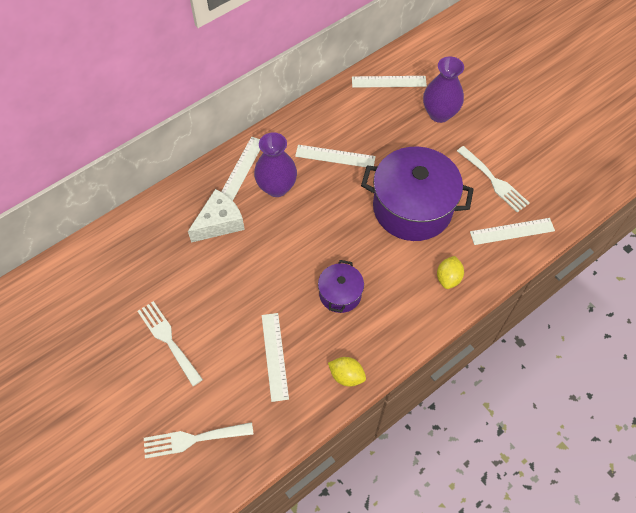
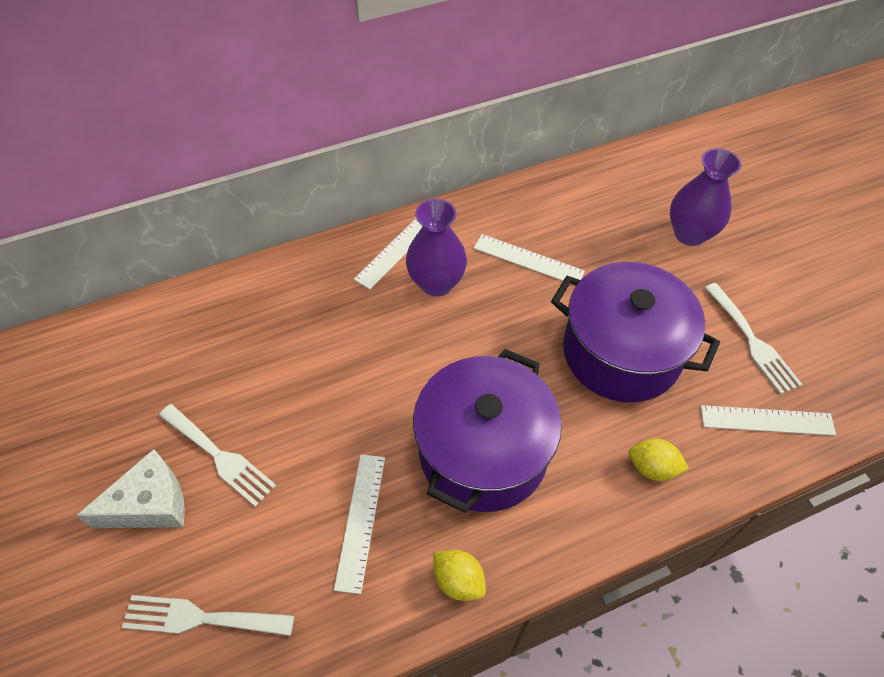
camera: 15 degrees right, 5 degrees down
white fork [137,301,203,386] -> white fork turned 150 degrees clockwise [159,404,276,507]
white cheese [188,189,245,243] -> white cheese moved to [76,449,185,528]
purple pot [318,260,364,313] -> purple pot [413,349,562,513], size x2.01
white ruler [352,76,427,88] -> none
yellow lemon [437,256,464,289] -> yellow lemon turned 75 degrees clockwise [629,438,689,481]

